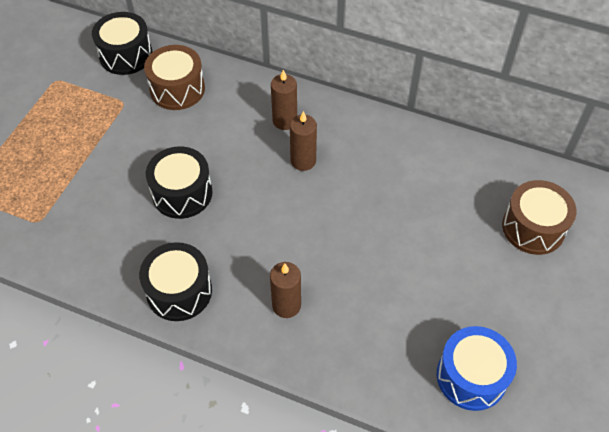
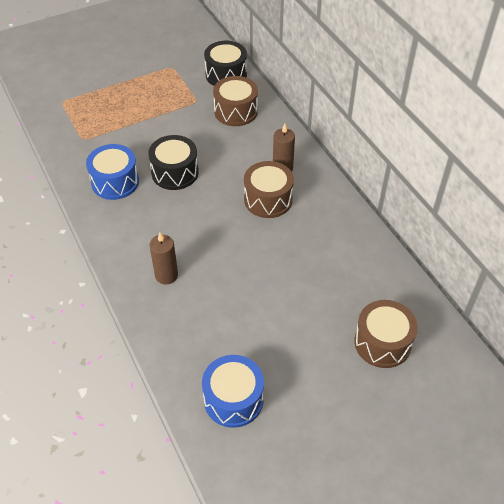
camera: 40 degrees right, 5 degrees down
black drum [139,242,212,321] -> none
brown candle [290,111,317,171] -> brown drum [244,161,294,218]
none -> blue drum [86,144,139,200]

